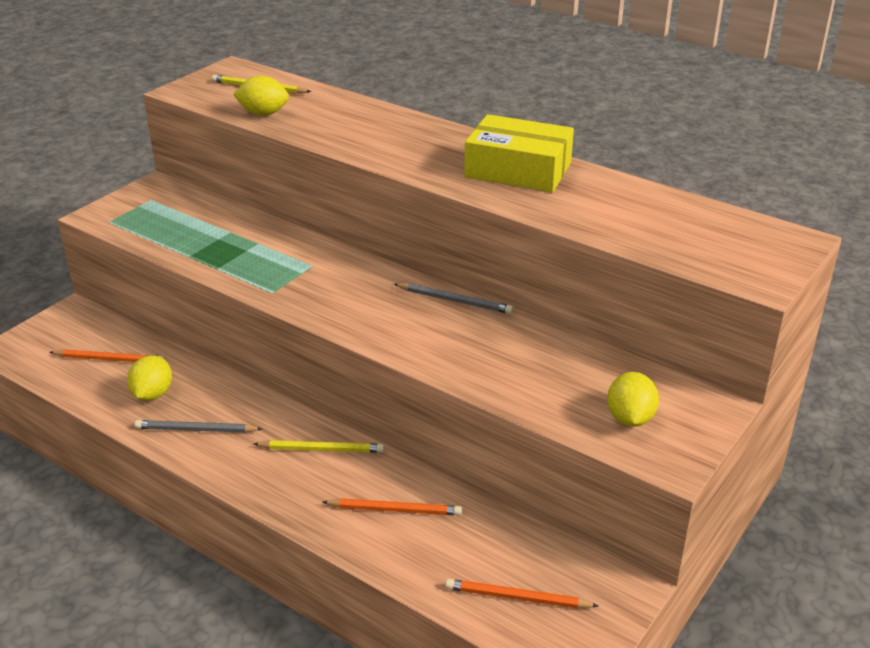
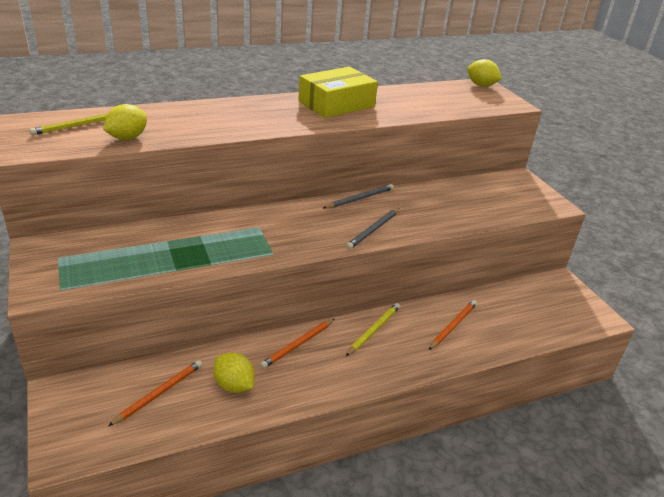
camera: 60 degrees left, 0 degrees up
grey pencil [135,420,262,433] -> grey pencil moved to [346,208,400,249]
orange pencil [445,579,598,609] -> orange pencil moved to [260,319,334,369]
yellow lemon [607,372,659,427] -> yellow lemon moved to [467,59,502,87]

